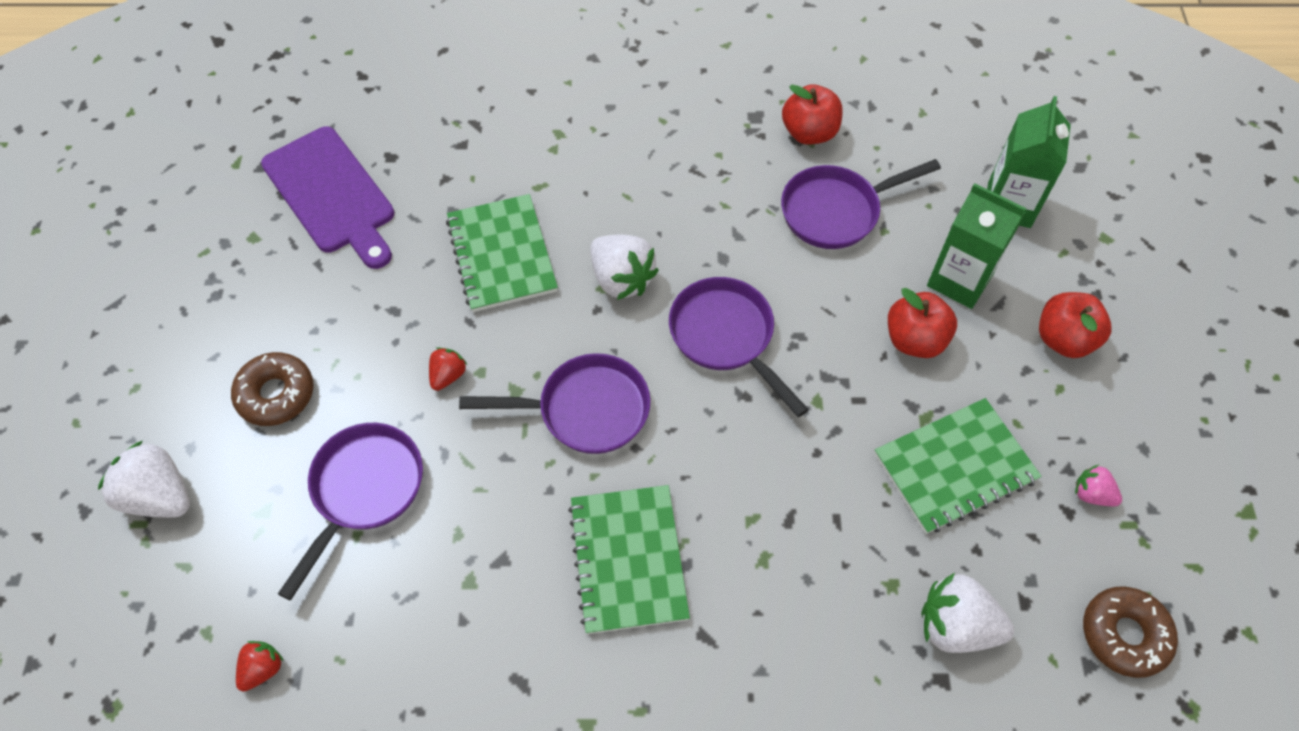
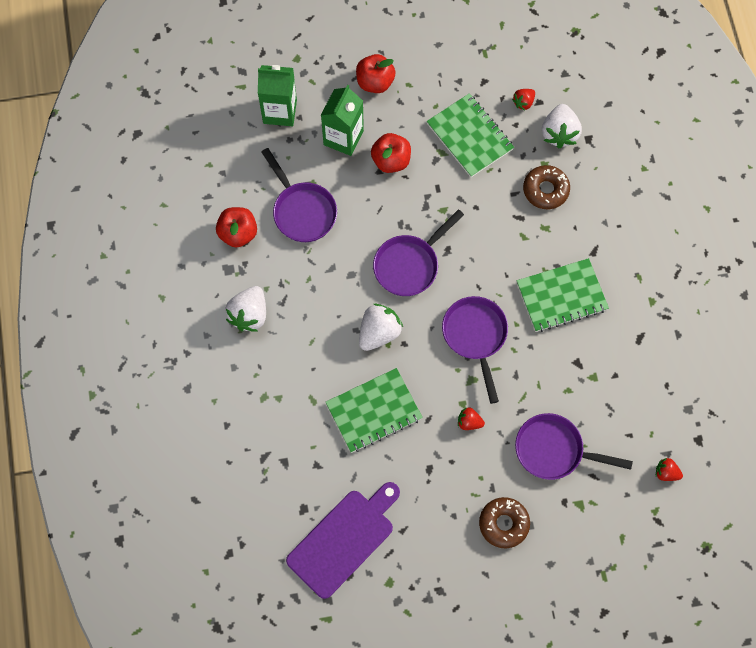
camera: 100 degrees left, 10 degrees up
white strawberry [98,441,190,518] -> white strawberry moved to [225,286,266,332]
pink strawberry [1075,465,1122,506] -> none
brown donut [1083,587,1178,678] -> brown donut moved to [523,165,570,209]
none -> red strawberry [512,89,535,111]

